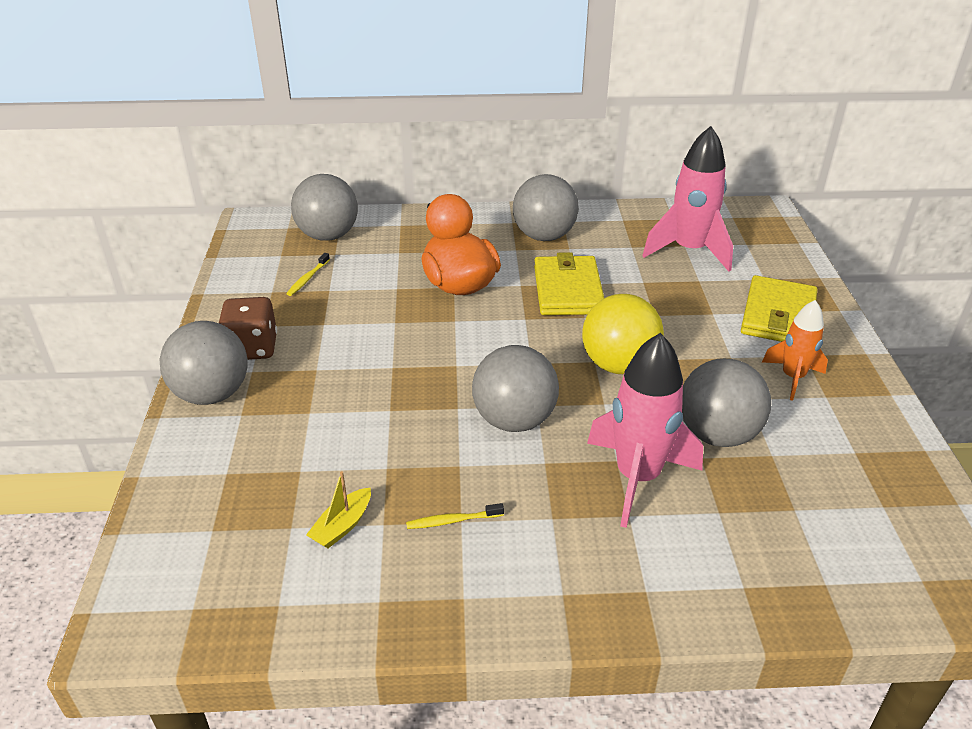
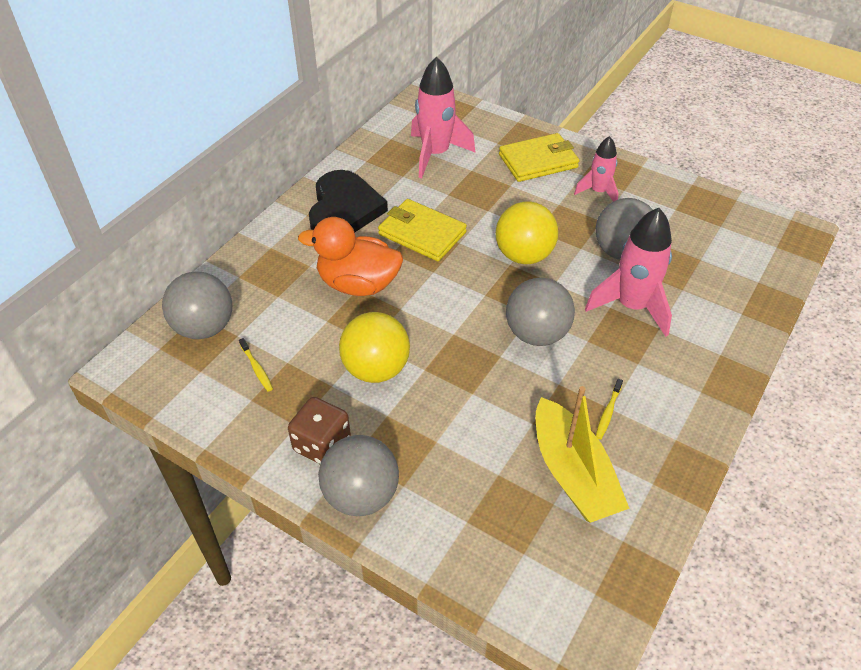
camera: 55 degrees left, 10 degrees up
yellow boat [306,471,371,548] -> yellow boat [536,386,630,523], size x2.21
grey ball [513,174,579,241] -> black heart [309,170,388,233]
yellow wallet [741,275,817,342] -> yellow wallet turned 75 degrees counterclockwise [499,133,579,182]
orange rocket [762,300,828,401] -> pink rocket [574,136,618,202]
none -> yellow ball [339,312,410,383]

